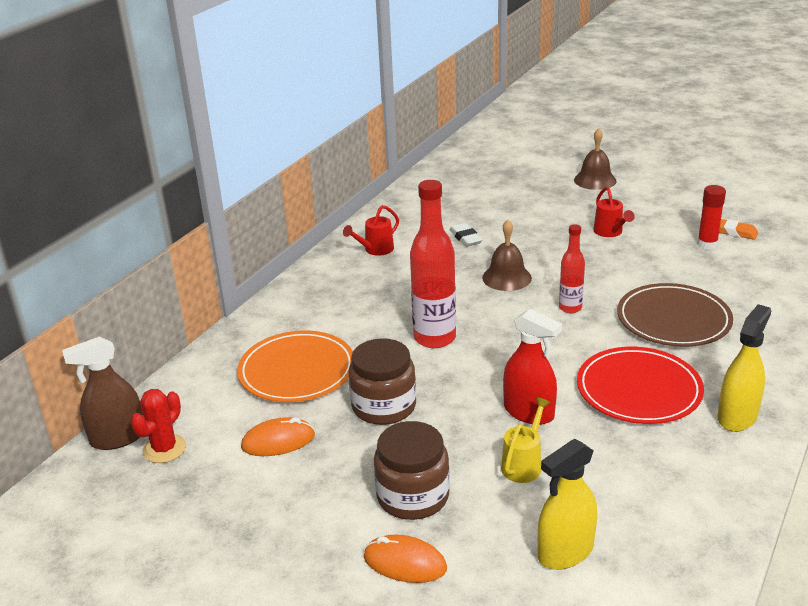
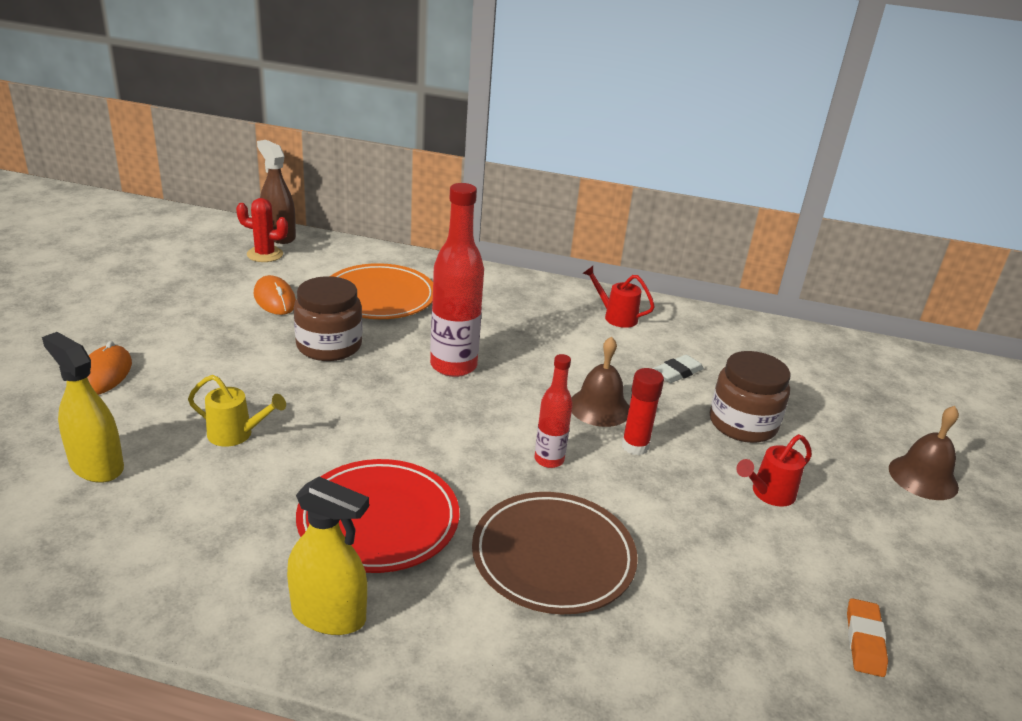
camera: 70 degrees right, 0 degrees up
brown jar [374,421,450,520] -> brown jar moved to [710,351,791,443]
red spray bottle [503,309,562,425] -> none
red glue stick [697,185,726,250] -> red glue stick moved to [622,368,664,455]

